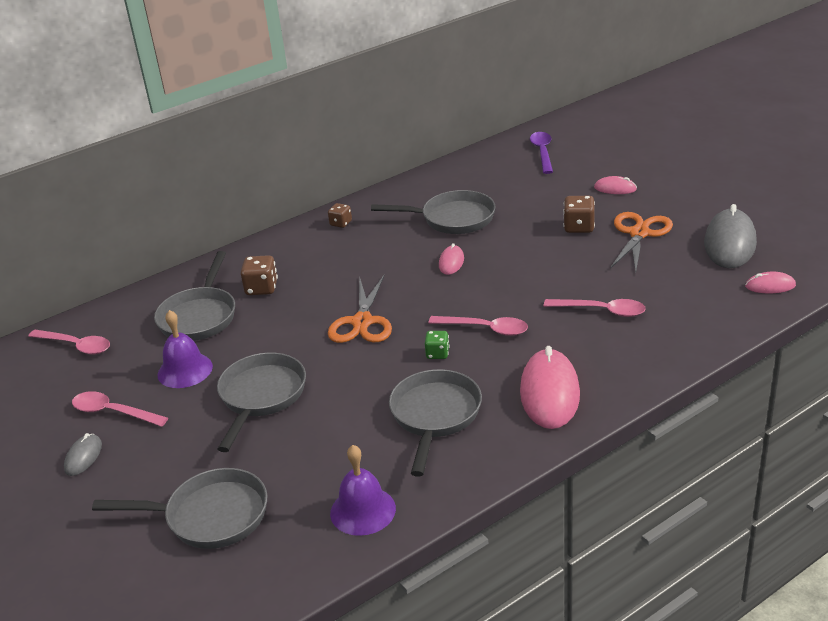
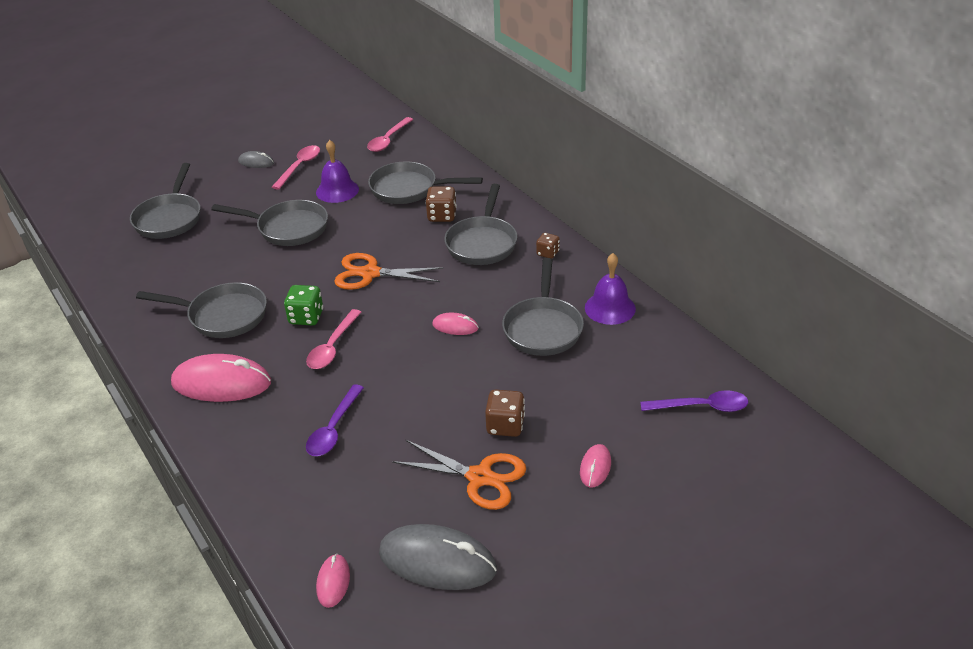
camera: 90 degrees right, 5 degrees up
purple bell [330,445,396,536] -> purple bell moved to [585,253,636,325]
green dice [425,331,449,359] -> green dice [284,285,323,325], size x1.54
pink spoon [544,299,646,317] -> purple spoon [306,384,364,456]
none -> grey pan [444,184,517,265]

